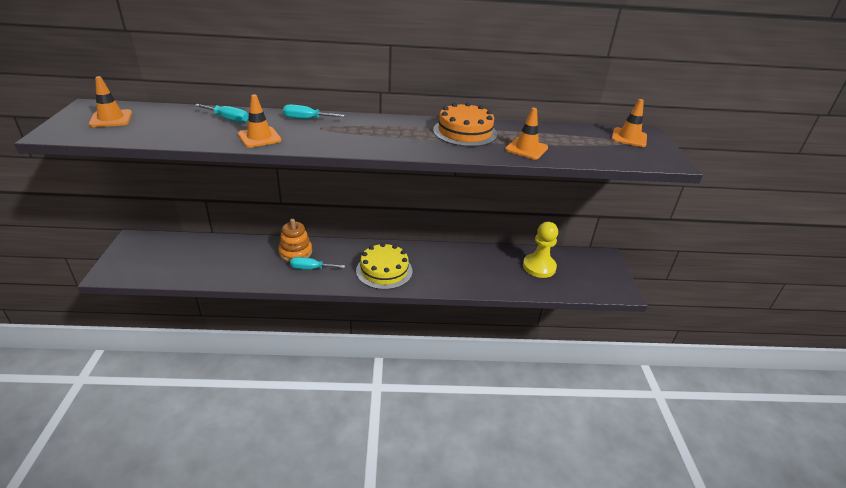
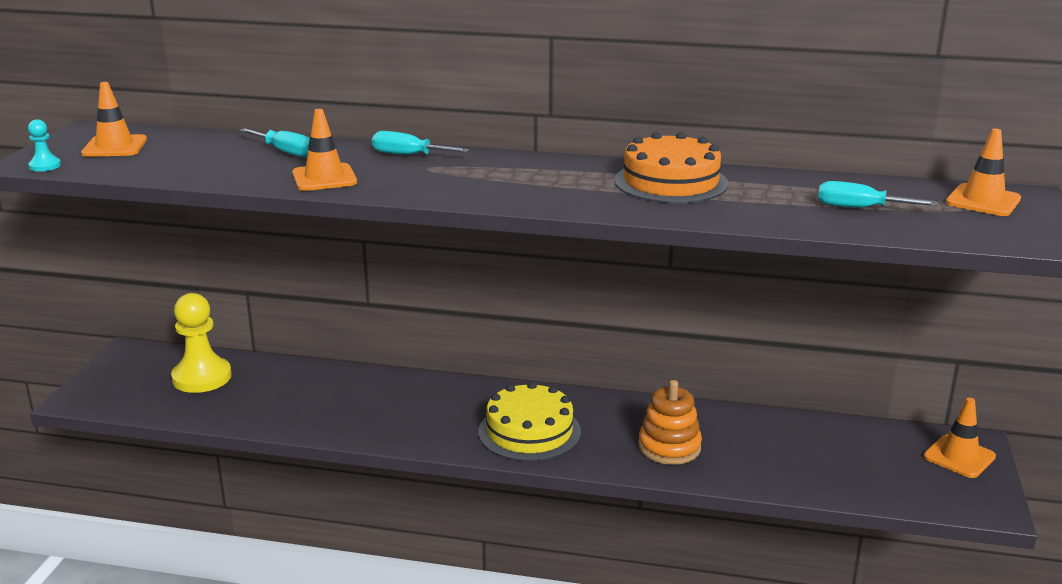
camera: 15 degrees right, 10 degrees down
orange stacking toy [278,219,312,262] -> orange stacking toy moved to [638,380,702,465]
turquoise screwdriver [290,257,345,269] -> turquoise screwdriver moved to [818,181,938,208]
orange traffic cone [505,108,548,160] -> orange traffic cone moved to [924,398,996,478]
yellow pawn [523,222,558,278] -> yellow pawn moved to [171,293,232,393]
none -> turquoise pawn [28,119,61,172]

